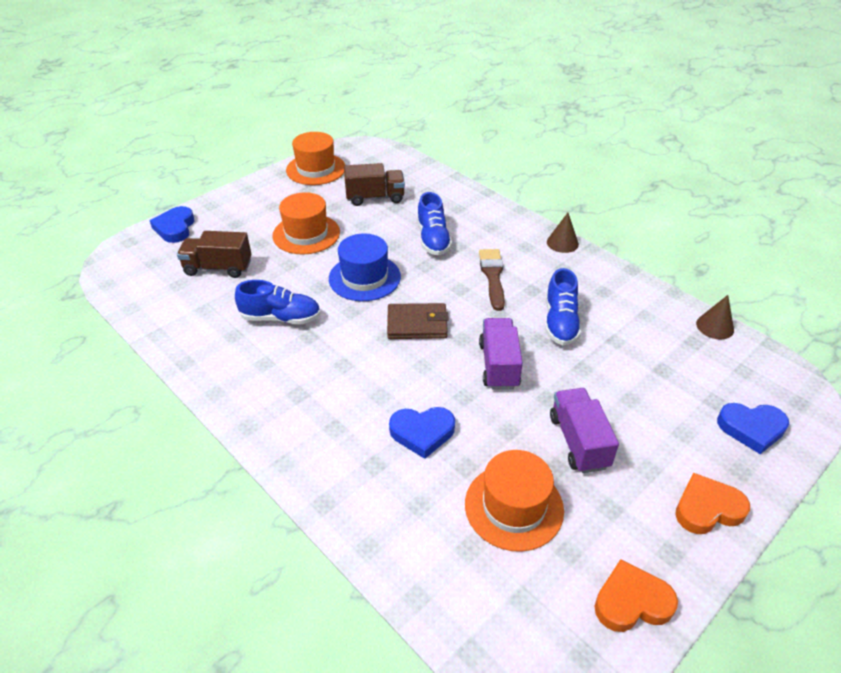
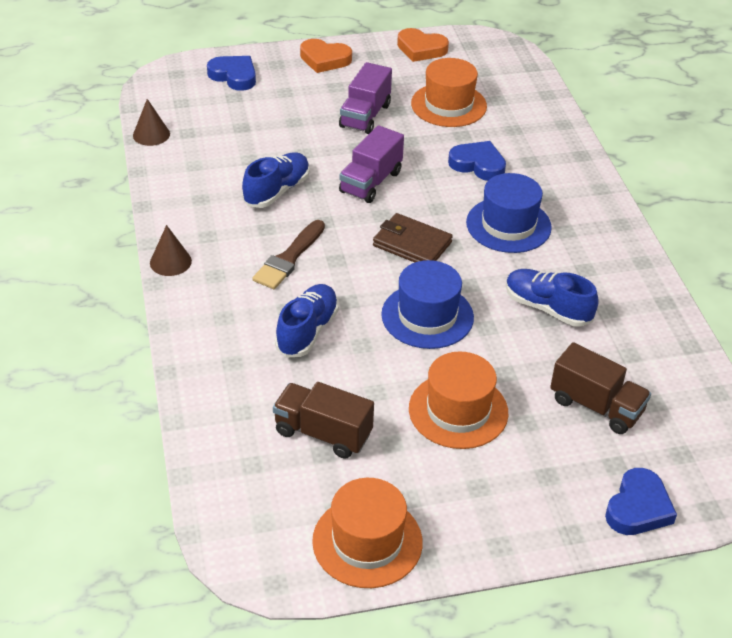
camera: 150 degrees left, 0 degrees up
none -> blue hat [466,173,552,253]

